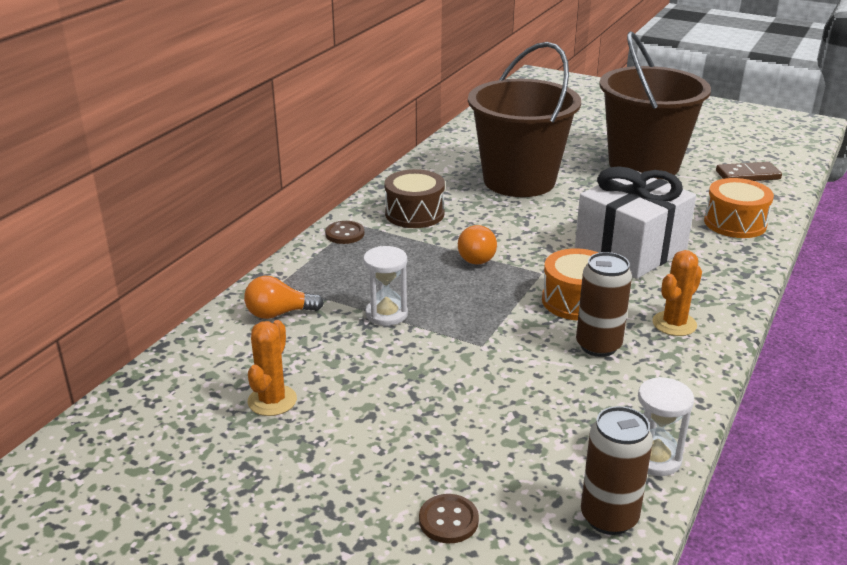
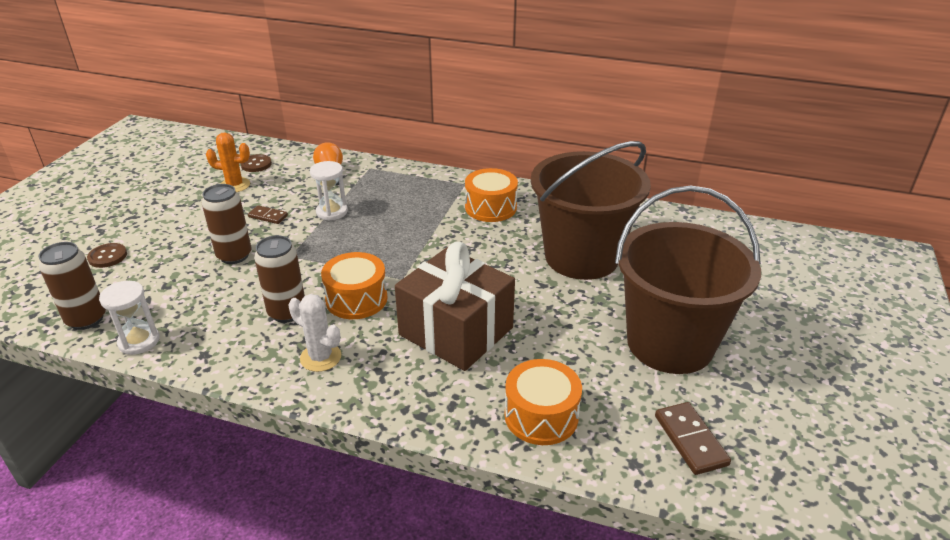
camera: 80 degrees right, 5 degrees up
brown button [325,221,364,244] -> brown button moved to [241,154,272,172]
brown drum [384,169,445,228] -> orange drum [465,168,518,222]
orange light bulb [458,225,497,265] -> none
white gift [575,166,696,279] -> brown gift [395,242,515,371]
orange cactus [652,250,702,336] -> white cactus [288,294,341,372]
none -> brown can [202,184,252,264]
none -> brown domino [248,205,288,224]

